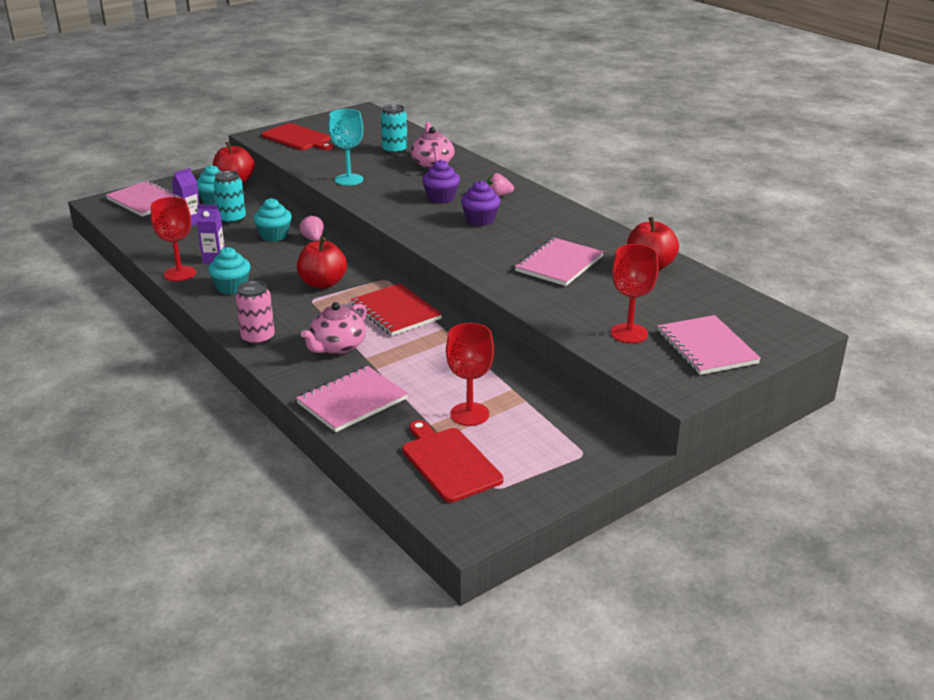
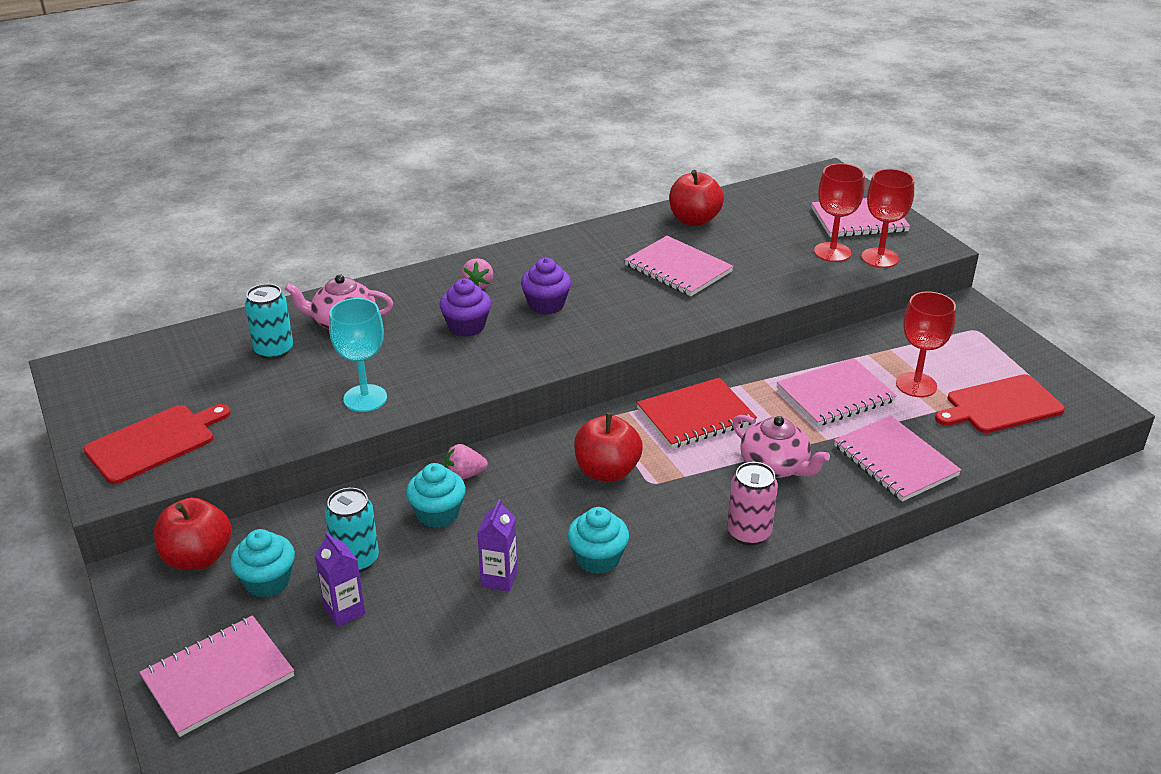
camera: 80 degrees left, 5 degrees up
red goblet [151,197,196,281] -> red goblet moved to [861,169,914,268]
none -> pink notebook [777,358,897,427]

